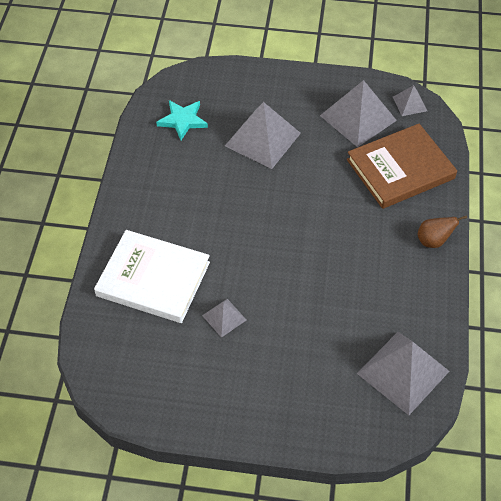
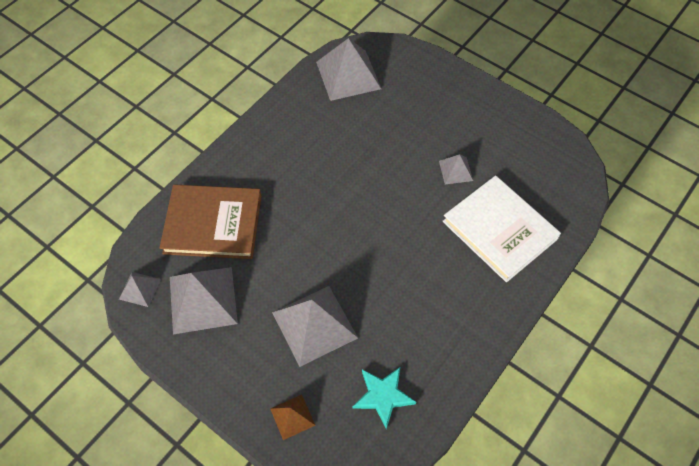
camera: 150 degrees left, 5 degrees up
brown pear [418,215,467,248] -> none
none -> brown pyramid [270,395,315,440]

